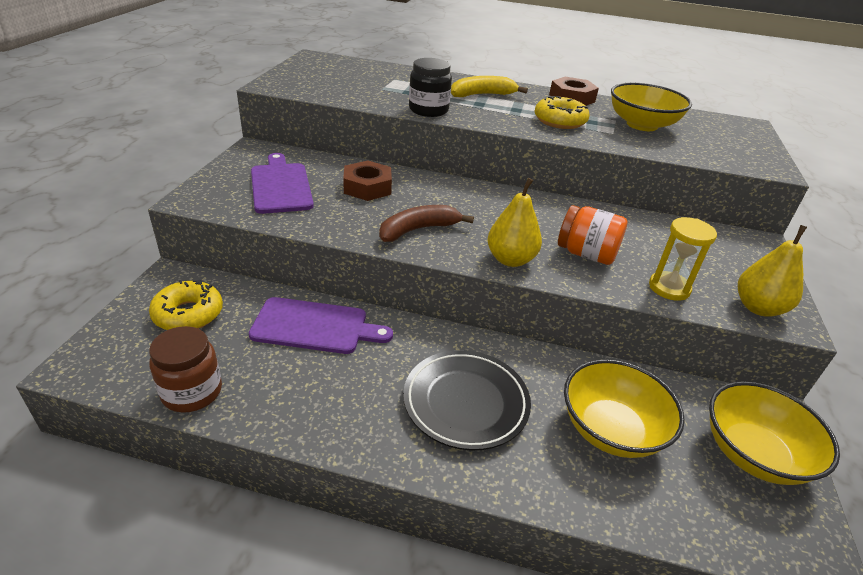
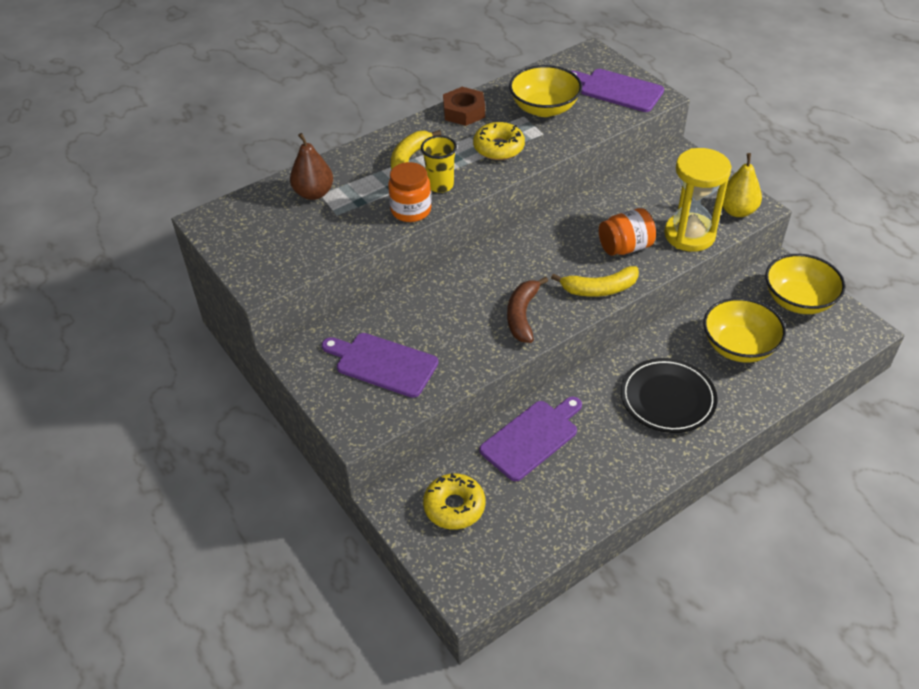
camera: 45 degrees left, 10 degrees up
brown jar [149,326,222,413] -> none
brown nut [343,160,392,201] -> none
black jar [409,58,452,117] -> orange jar [388,162,431,222]
yellow pear [488,178,542,267] -> yellow banana [551,266,639,297]
yellow hourglass [649,217,717,301] -> yellow hourglass [664,148,731,252], size x1.64
none -> brown pear [290,133,333,200]
none -> yellow cup [421,136,457,193]
none -> purple cutting board [571,69,664,112]

